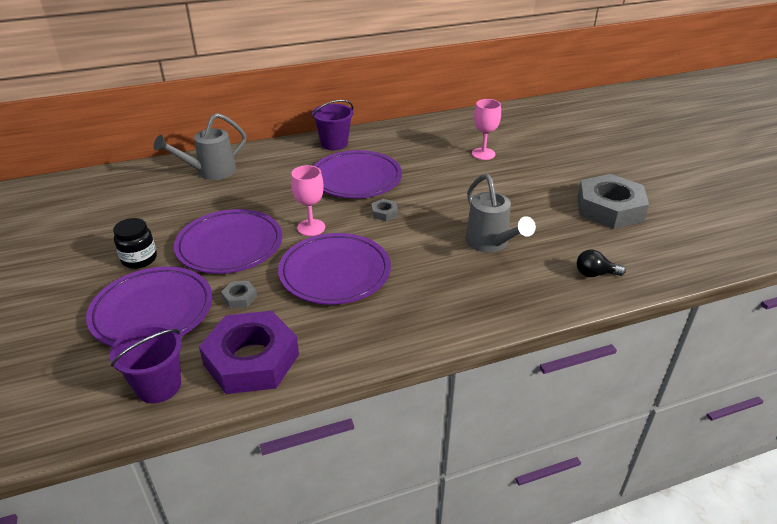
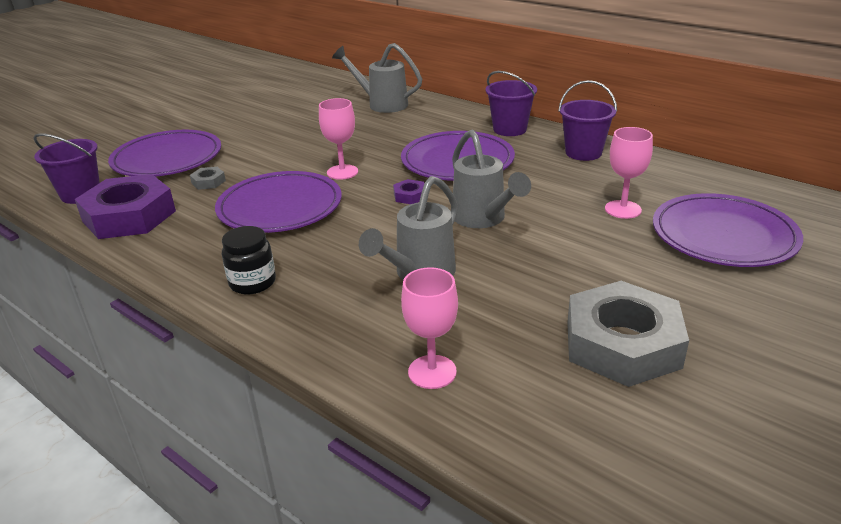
camera: 60 degrees right, 5 degrees down
black jar [113,218,157,269] -> black jar moved to [222,226,276,294]
purple plate [174,209,282,274] -> purple plate moved to [653,193,803,267]
grey nut [372,199,398,221] -> purple nut [393,179,424,204]
black light bulb [577,249,626,277] -> pink goblet [401,267,458,389]
none -> grey watering can [452,129,531,228]
none -> purple bucket [558,80,617,161]

